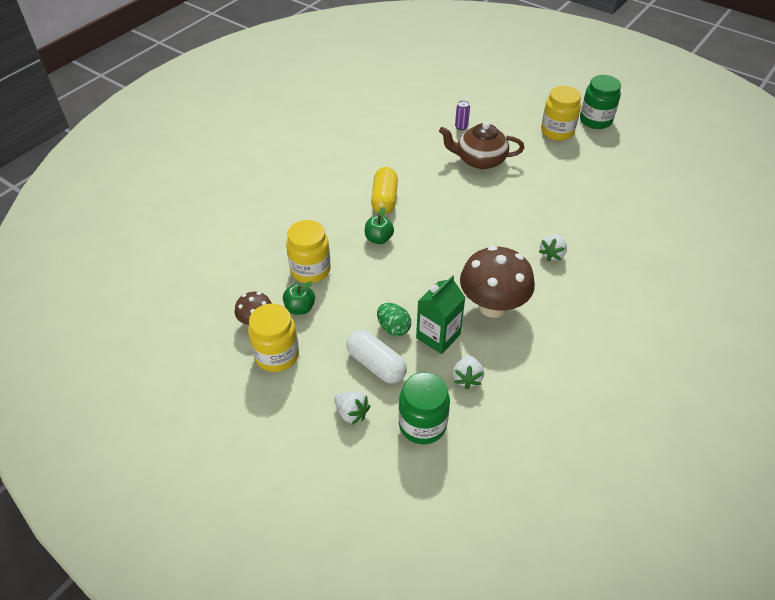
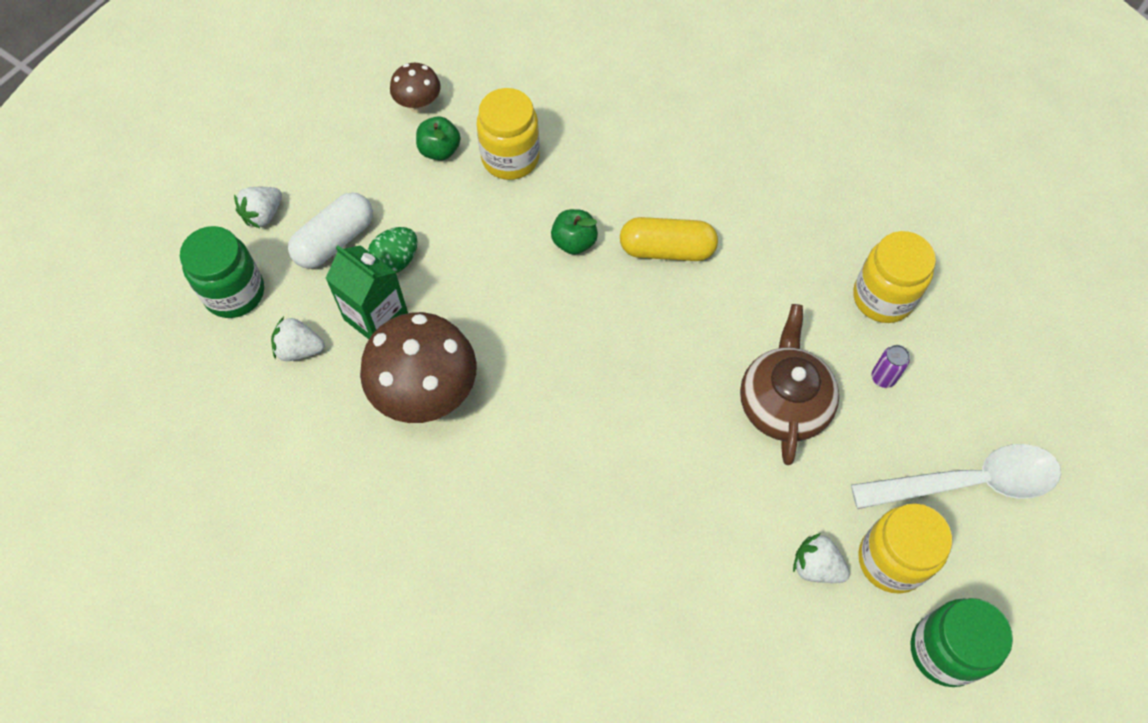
camera: 90 degrees right, 15 degrees up
yellow jar [248,304,299,372] -> yellow jar moved to [853,231,936,323]
white strawberry [539,234,567,261] -> white strawberry moved to [793,533,850,583]
none -> white spoon [851,444,1061,509]

